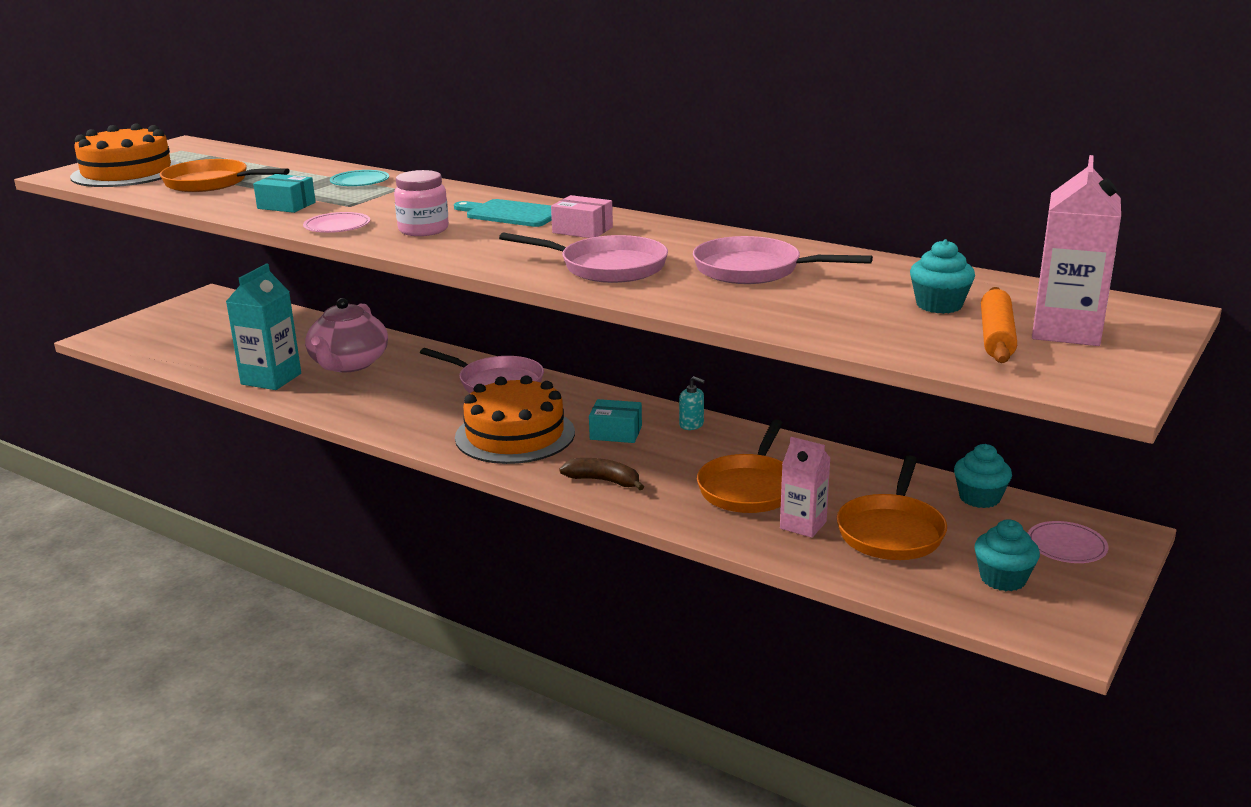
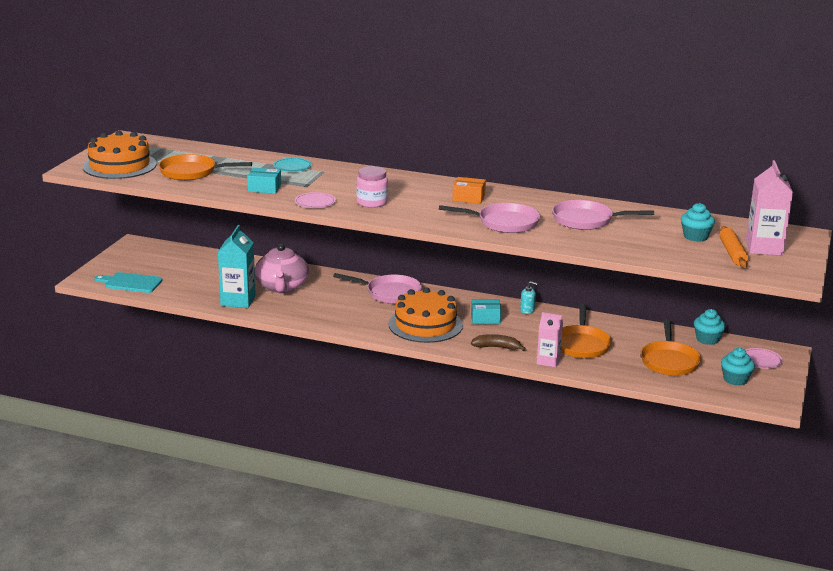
camera: 15 degrees left, 0 degrees up
turquoise cutting board [454,199,552,227] -> turquoise cutting board moved to [94,272,163,293]
pink box [551,195,613,238] -> orange box [452,177,486,204]
pink carton [780,437,830,538] -> pink carton moved to [537,312,563,368]

